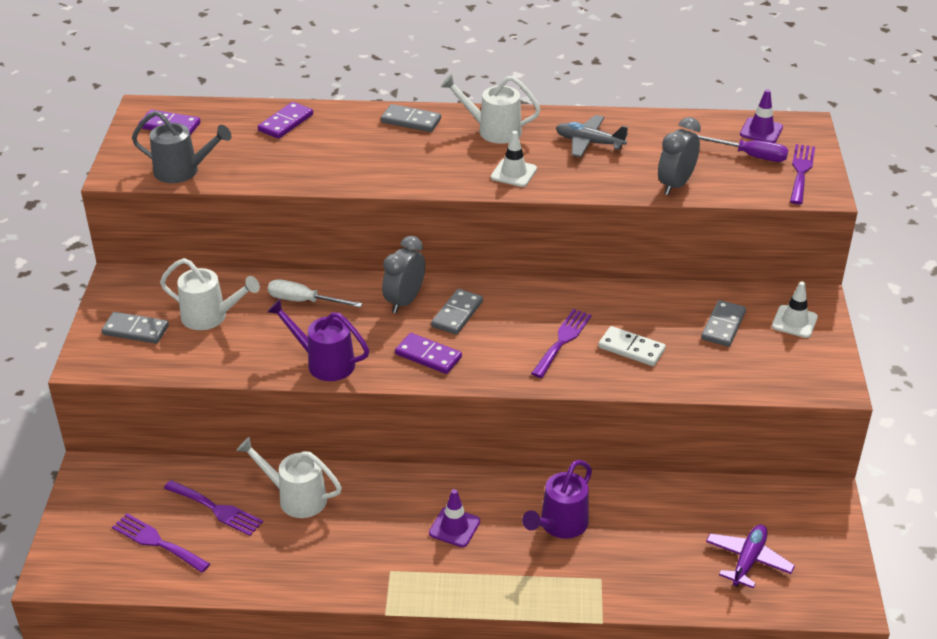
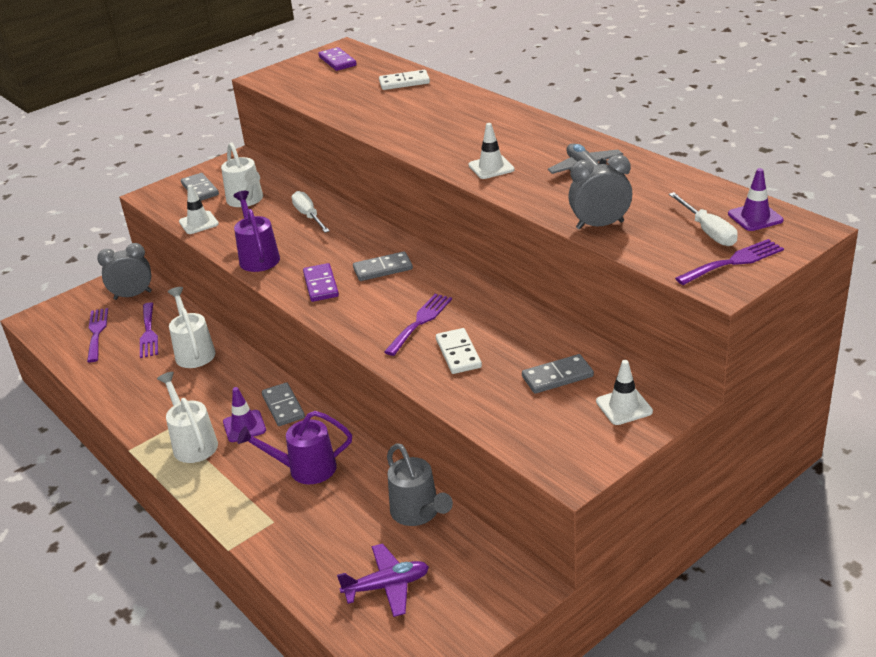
camera: 50 degrees right, 5 degrees down
grey watering can [132,111,231,183] -> grey watering can moved to [387,443,453,526]
purple domino [258,102,313,139] -> white domino [379,70,430,90]
grey domino [381,104,441,132] -> grey domino moved to [262,382,305,426]
grey clock [382,236,425,313] -> grey clock moved to [97,243,152,300]
white watering can [441,74,541,144] -> white watering can moved to [157,372,218,463]
purple fork [531,309,592,378] -> purple fork turned 45 degrees counterclockwise [384,294,452,356]
purple screwdriver [698,135,788,162] -> white screwdriver [669,192,738,246]
none -> white traffic cone [179,185,219,234]

